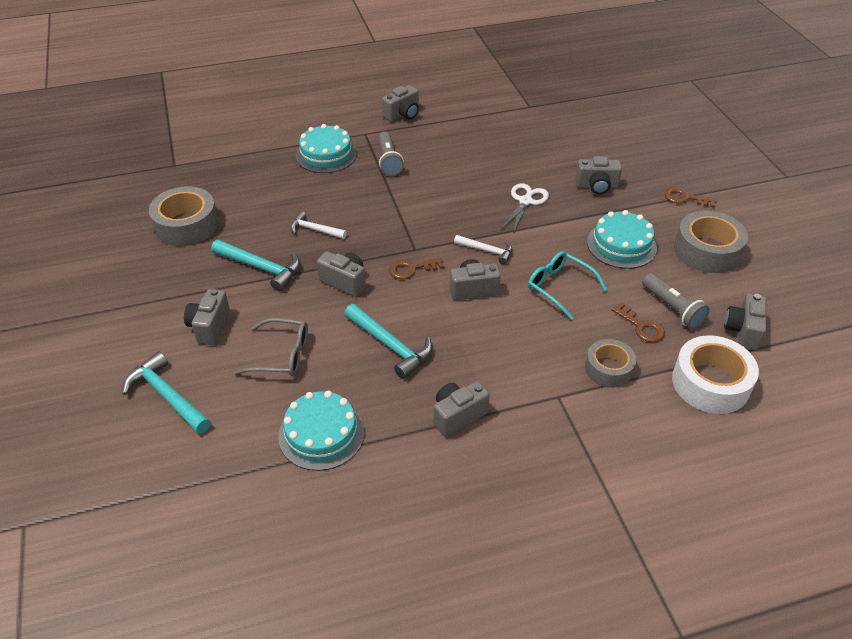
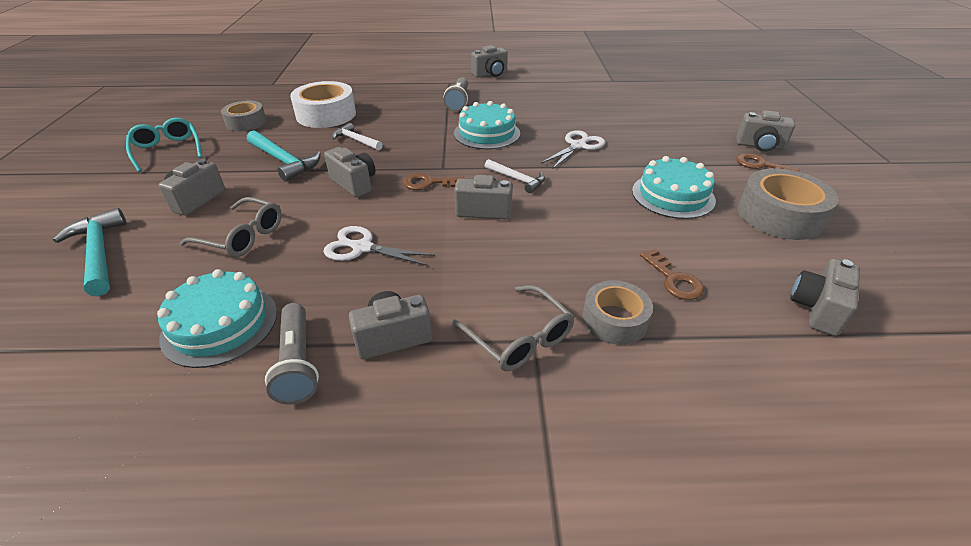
camera: 15 degrees right, 5 degrees down
grey tape [149,186,219,246] -> grey tape [221,101,267,131], size x0.64
turquoise cake [296,124,357,173] -> turquoise cake moved to [454,101,520,149]
turquoise hammer [344,304,432,379] -> white scissors [323,226,435,266]
turquoise glasses [528,251,607,320] -> turquoise glasses moved to [126,118,202,172]
grey camera [575,156,622,194] -> grey camera moved to [736,110,795,152]
grey flashlight [642,273,710,329] -> grey flashlight moved to [265,303,319,405]
white tape [672,335,759,414] -> white tape moved to [290,81,356,128]
none -> grey glasses [451,285,574,371]

